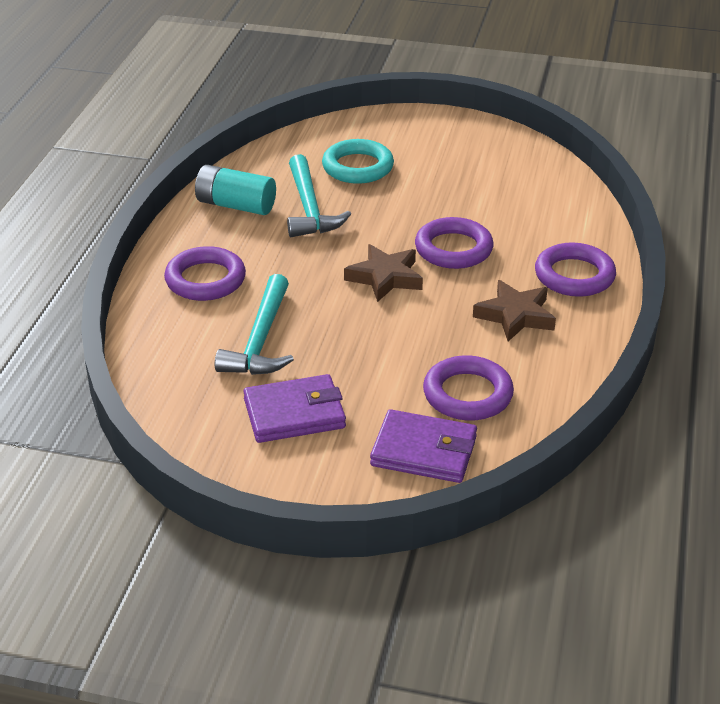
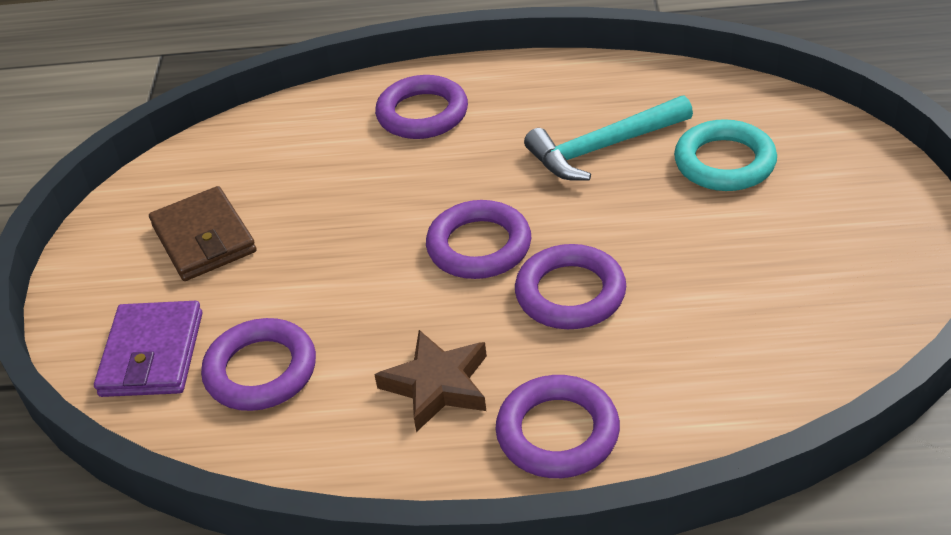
camera: 80 degrees right, 5 degrees up
turquoise battery [195,165,276,215] -> none
turquoise hammer [215,274,294,375] -> none
purple wallet [243,374,346,443] -> brown wallet [149,186,256,281]
brown star [344,244,423,302] -> purple ring [426,200,531,279]

